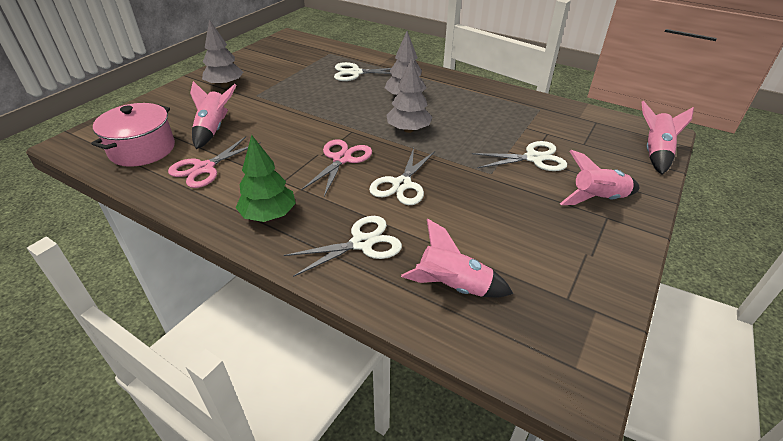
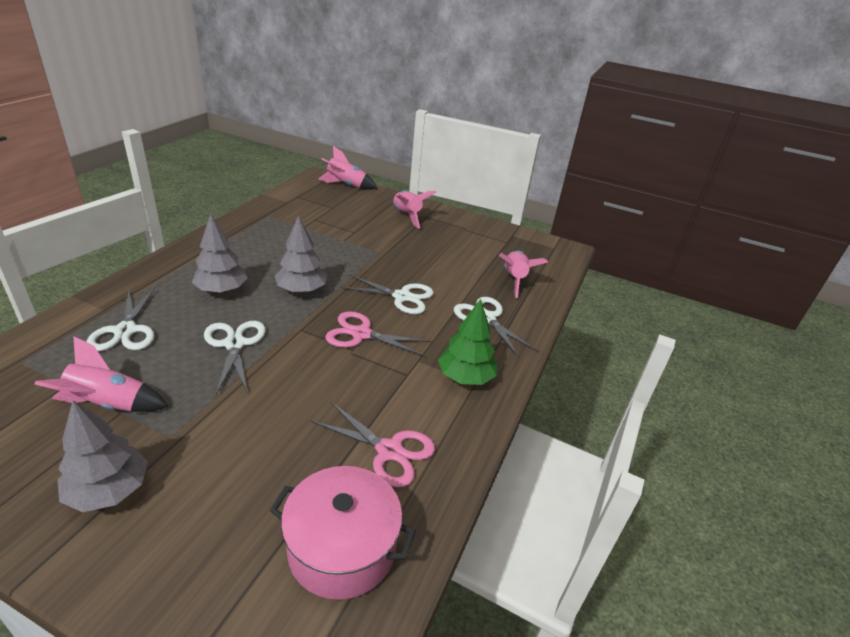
camera: 100 degrees left, 5 degrees down
pink rocket [190,81,236,149] -> pink rocket moved to [35,336,169,412]
white scissors [472,141,567,171] -> white scissors moved to [204,321,266,394]

